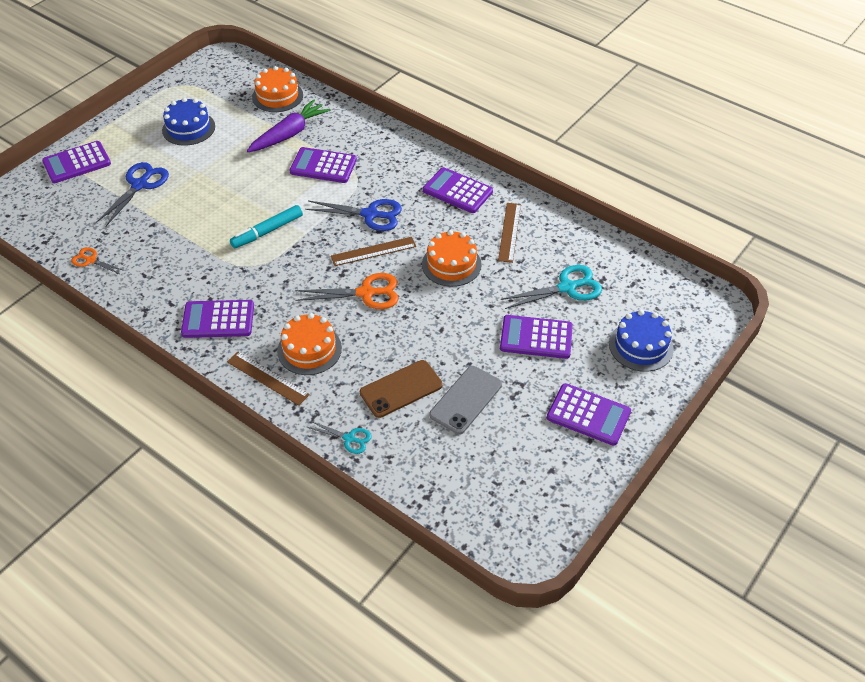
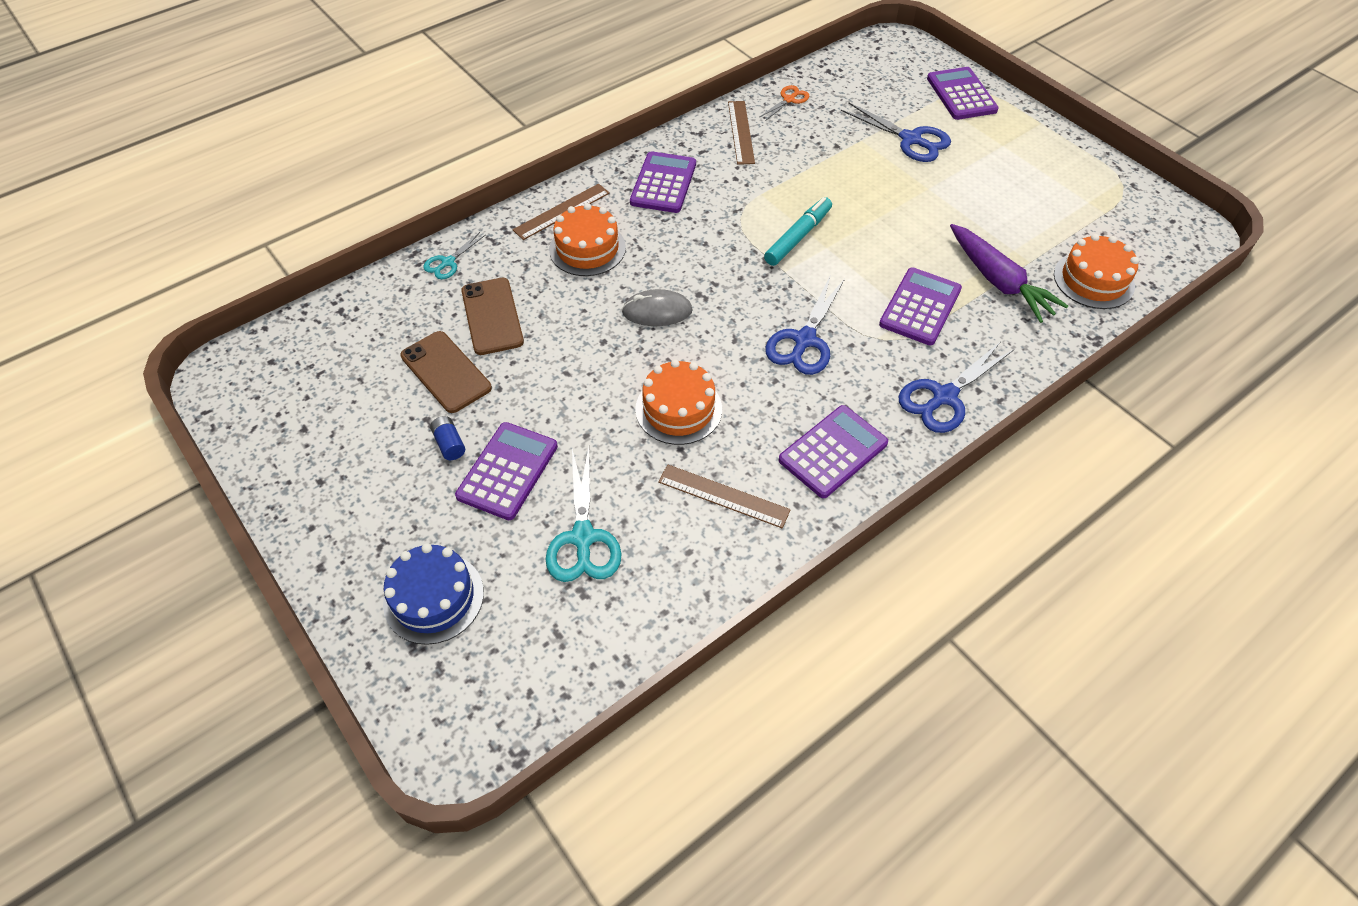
camera: 105 degrees right, 5 degrees up
blue cake [162,97,215,146] -> none
turquoise marker [230,205,303,248] -> turquoise marker turned 60 degrees clockwise [764,197,832,266]
orange scissors [295,273,399,309] -> grey mouse [622,289,693,326]
brown ruler [331,237,416,266] -> brown ruler moved to [728,101,755,165]
grey phone [429,366,502,434] -> brown phone [400,331,492,413]
purple calculator [547,383,631,446] -> none
none -> blue battery [430,416,465,460]
none -> blue scissors [898,342,1014,433]

